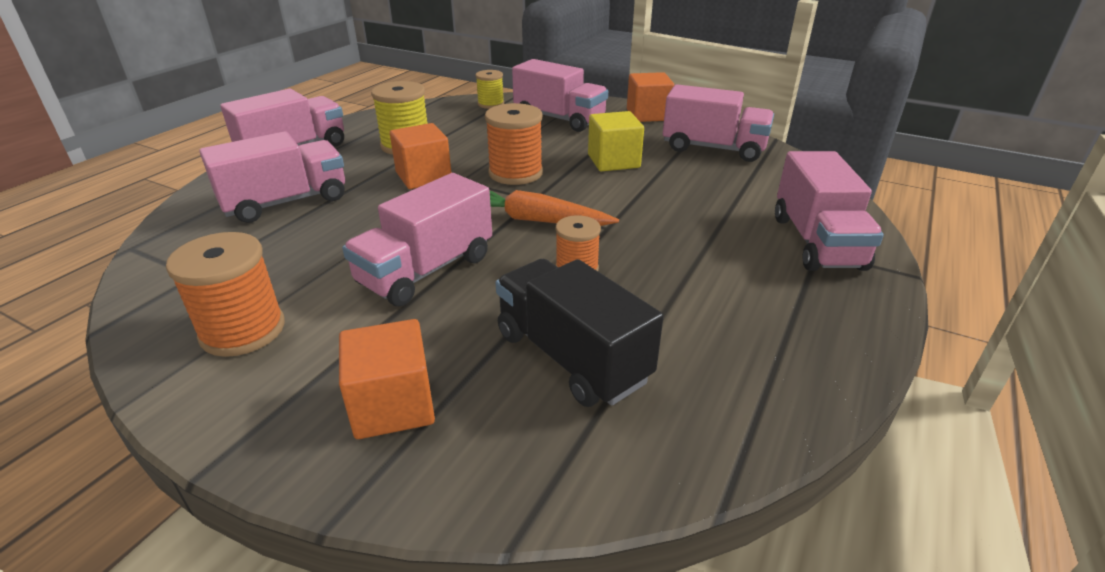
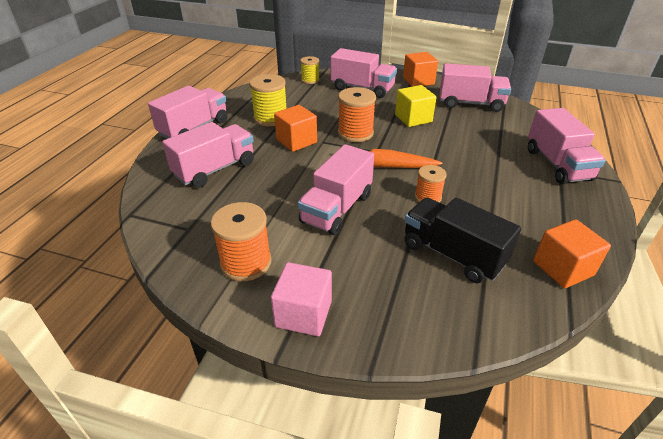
camera: 10 degrees left, 5 degrees up
orange cube [339,319,435,439] -> orange cube moved to [533,219,611,288]
none -> pink cube [271,262,332,336]

